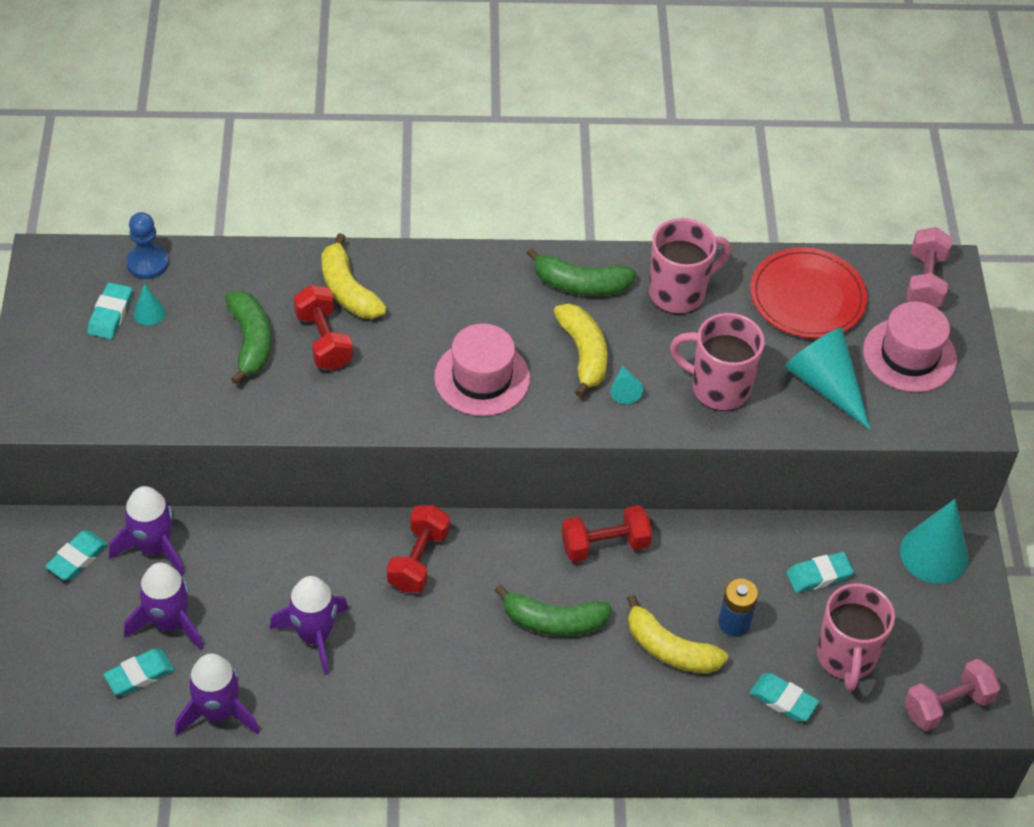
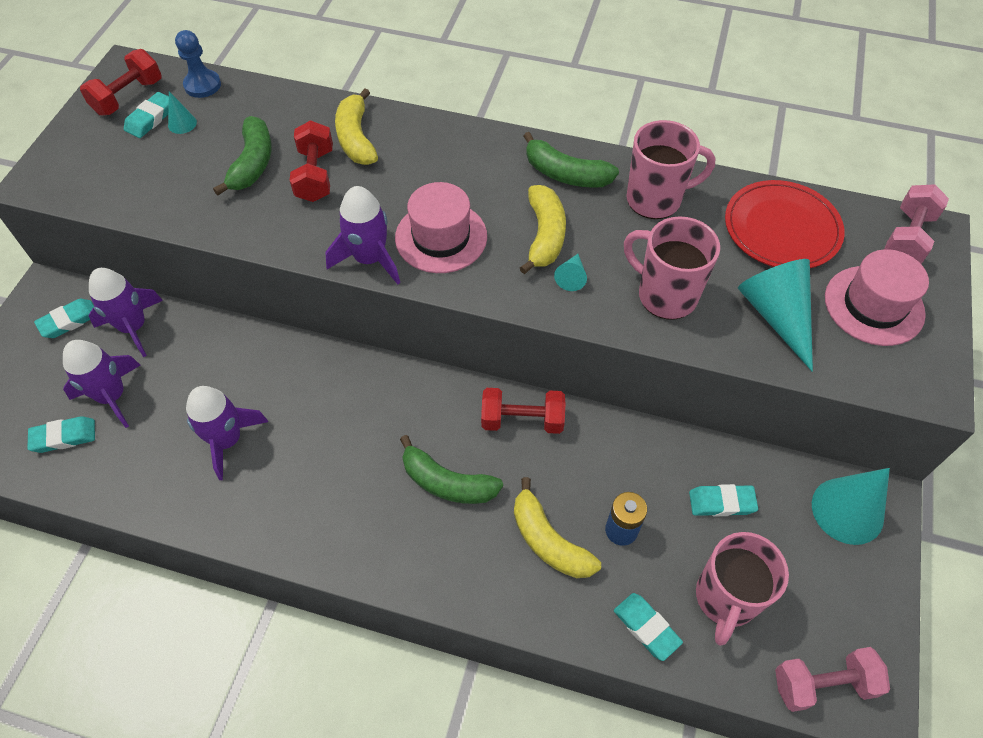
camera: 20 degrees right, 5 degrees up
purple rocket [175,654,260,736] -> purple rocket moved to [325,186,400,284]
red dumbbell [387,505,450,592] -> red dumbbell moved to [80,49,162,116]

